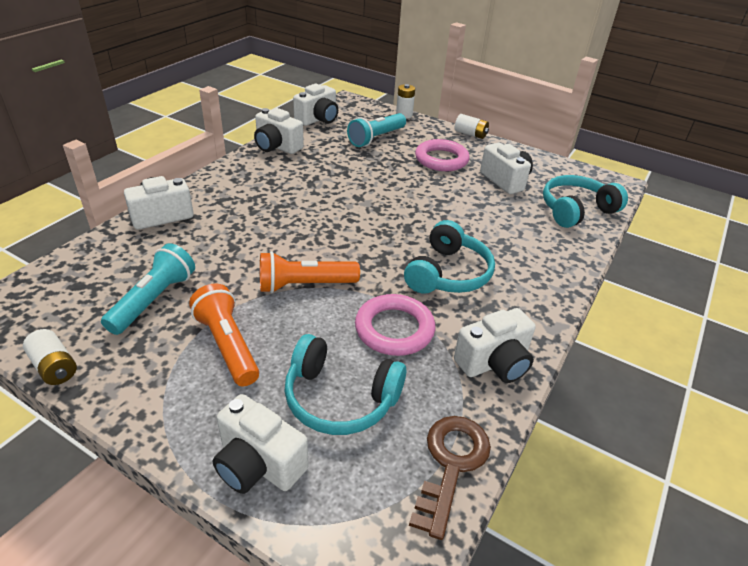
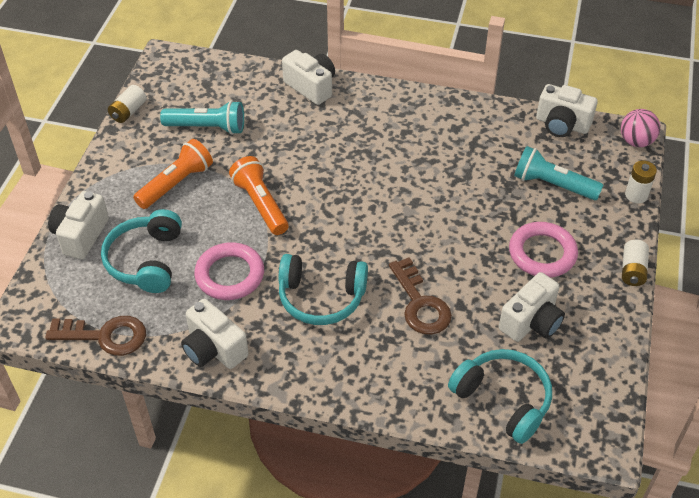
camera: 75 degrees right, 10 degrees up
white camera [254,108,304,154] -> none
none -> brown key [389,257,452,335]
none -> pink ball [621,109,660,147]

